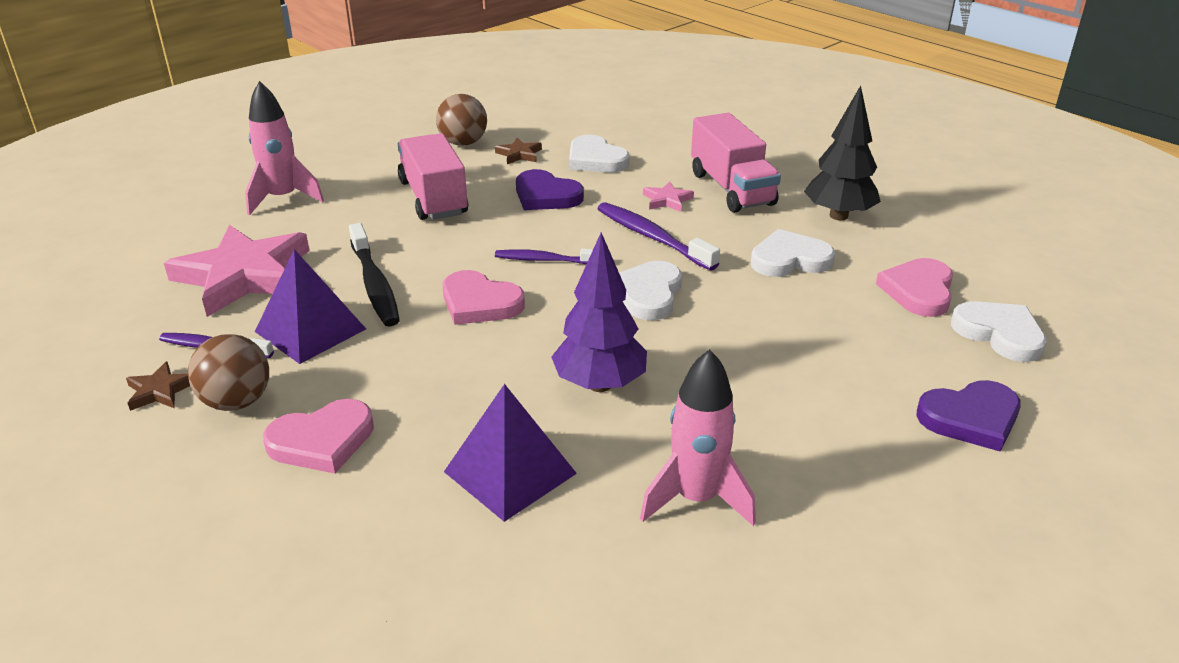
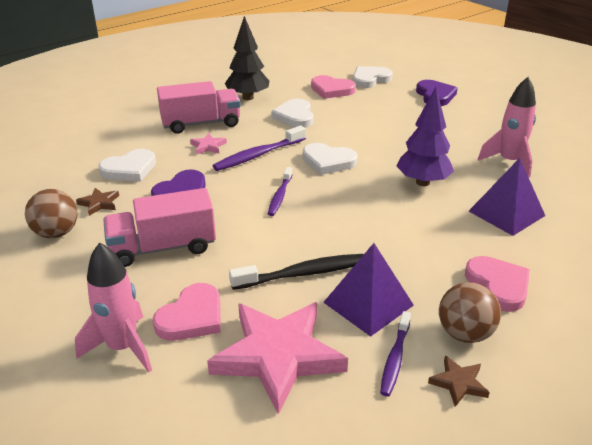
camera: 85 degrees left, 0 degrees up
pink heart [442,270,525,325] -> pink heart moved to [153,283,221,341]

